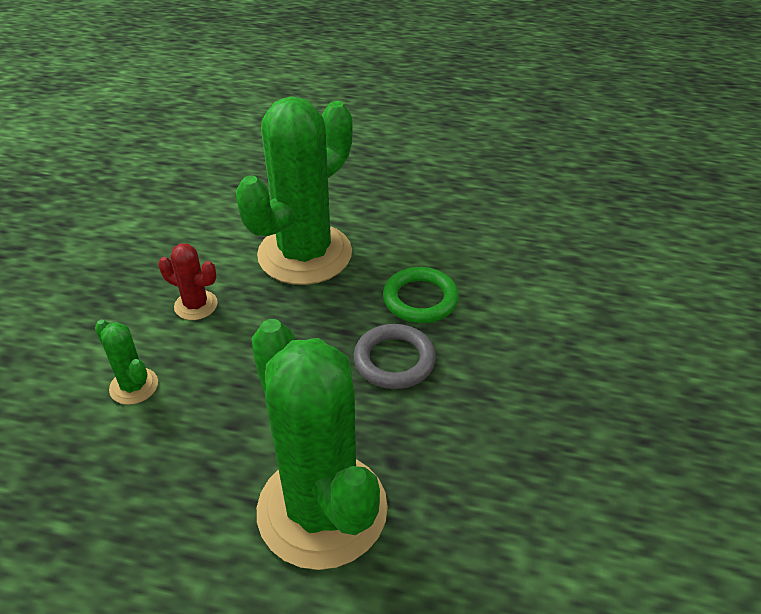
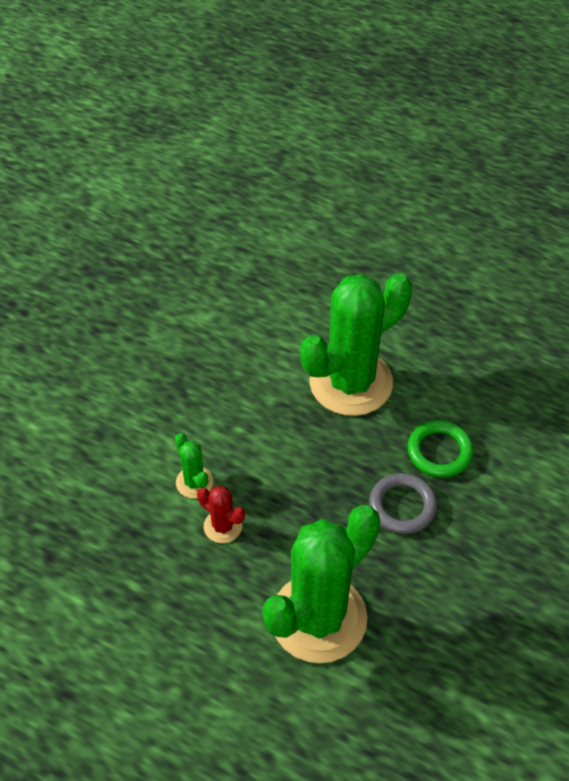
camera: 15 degrees right, 10 degrees up
red cactus [158,243,218,320] -> red cactus moved to [197,486,245,543]
green cactus [251,319,388,570] -> green cactus turned 60 degrees clockwise [262,505,381,663]

